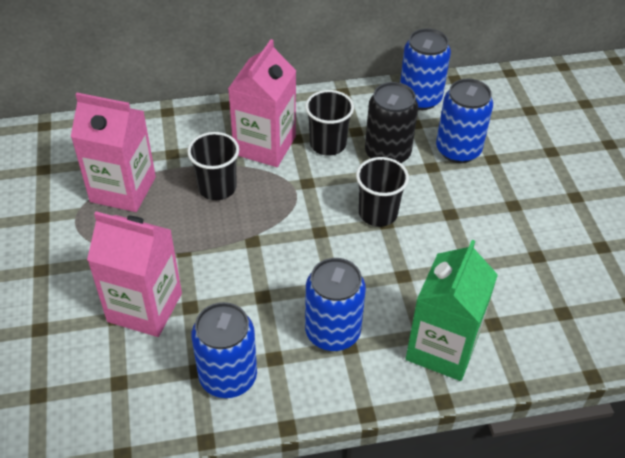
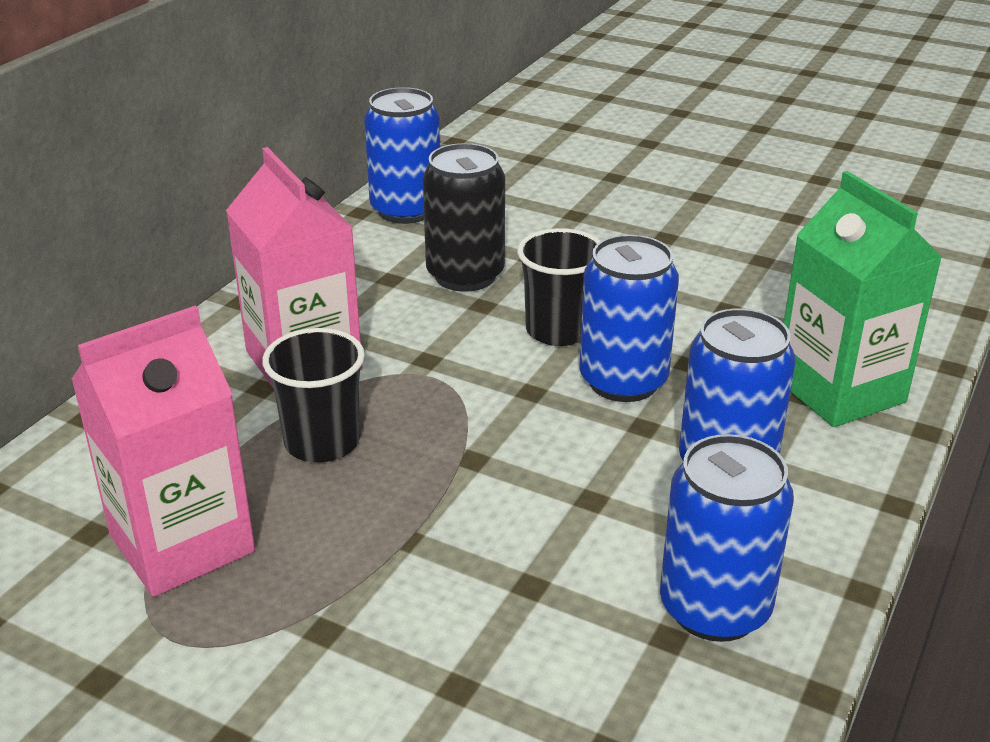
camera: 50 degrees left, 15 degrees down
pink carton [87,211,182,337] -> none
black cup [305,90,354,156] -> none
blue can [436,79,493,163] -> blue can moved to [579,235,679,402]

